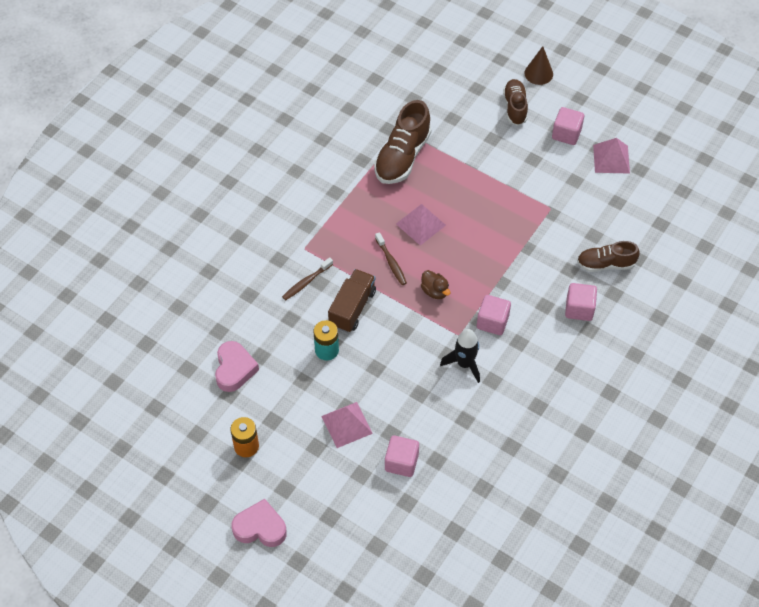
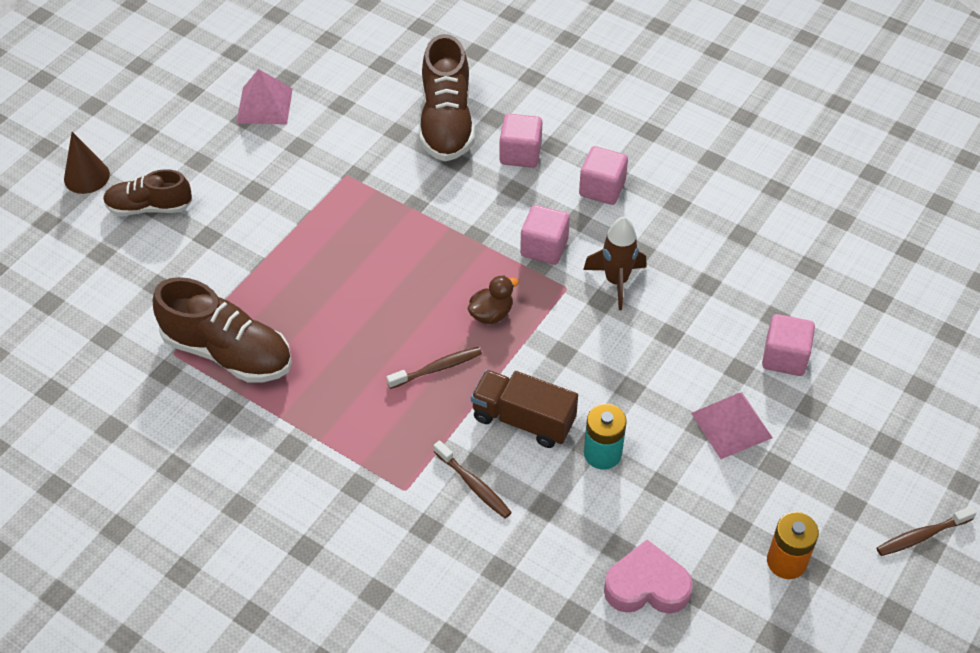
camera: 90 degrees left, 5 degrees down
pink heart [231,499,287,547] -> brown toothbrush [876,506,977,556]
pink pyramid [396,204,446,246] -> none
black rocket [440,329,480,383] -> brown rocket [583,217,647,310]
pink cube [552,107,584,145] -> pink cube moved to [579,146,628,205]
brown shoe [577,241,640,272] -> brown shoe [419,34,475,162], size x1.57

